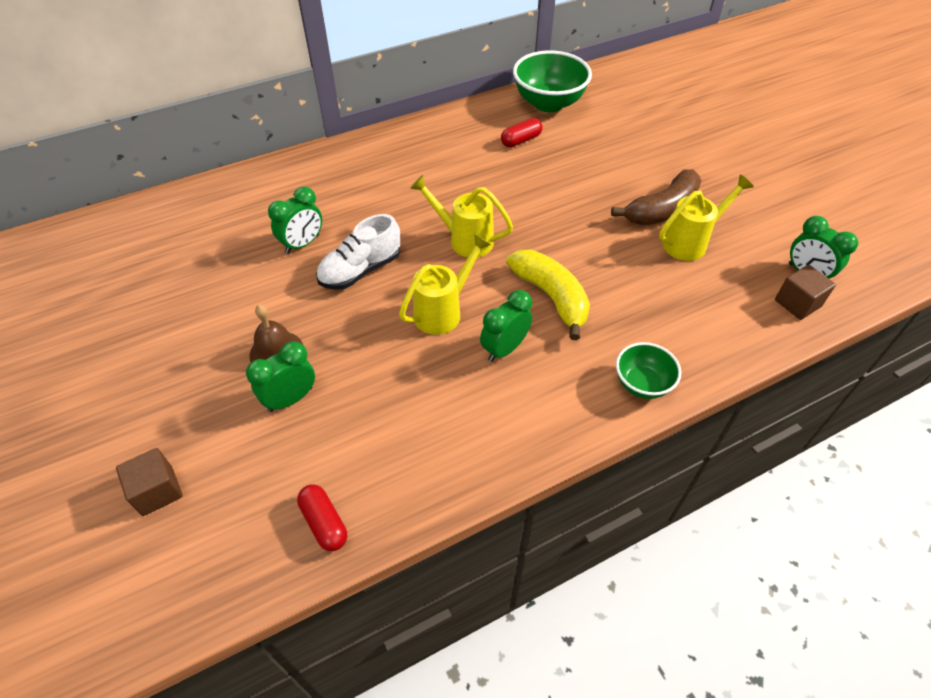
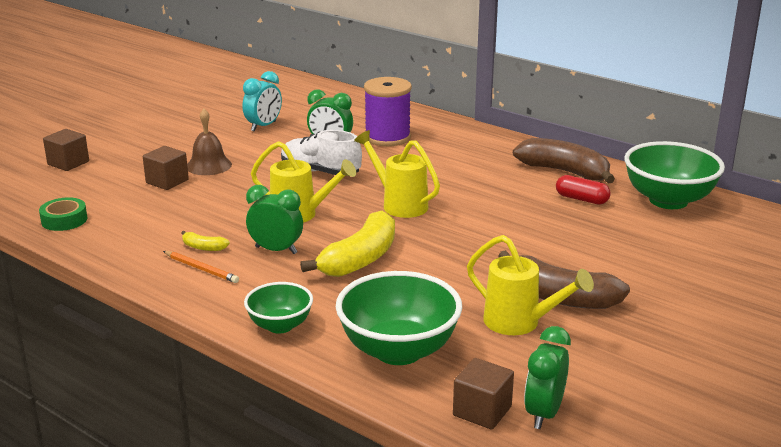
camera: 65 degrees right, 25 degrees down
green clock [246,341,315,412] -> brown cube [143,146,189,190]
red capsule [297,484,347,551] -> green tape [39,197,87,231]
yellow watering can [410,175,513,257] -> yellow watering can turned 45 degrees counterclockwise [354,130,440,218]
none -> orange pencil [163,251,239,283]
none -> yellow banana [182,231,230,251]
none -> turquoise clock [242,71,282,132]
none -> green bowl [336,271,462,365]
none -> purple spool [364,77,412,146]
none -> brown banana [513,138,615,184]

